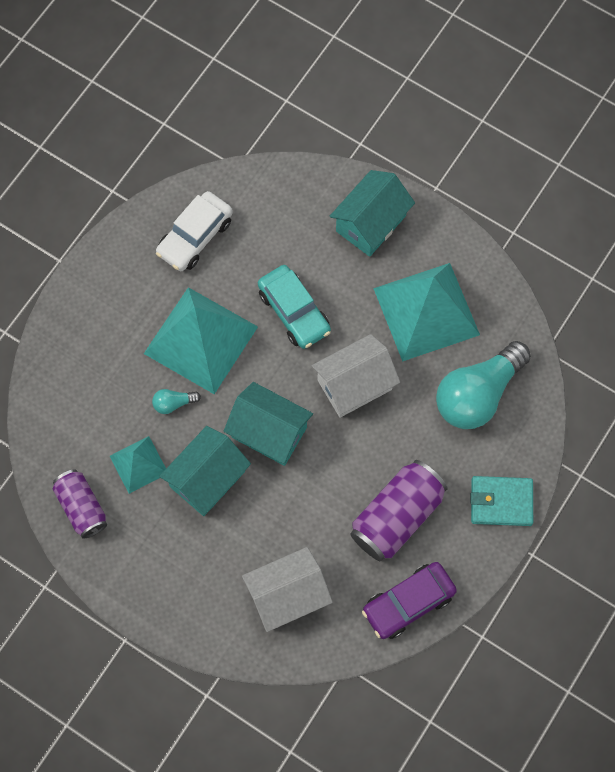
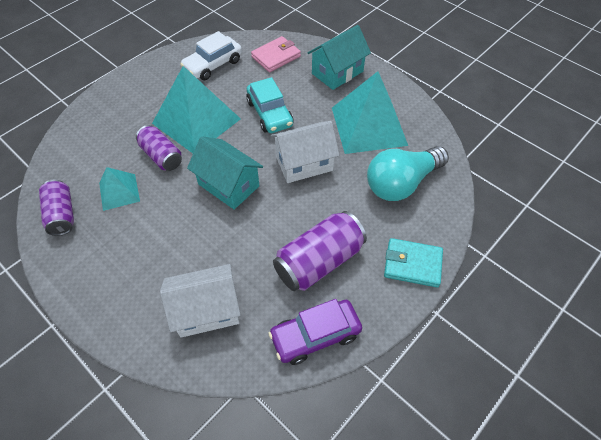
camera: 10 degrees right, 15 degrees down
turquoise light bulb [152,389,201,414] -> purple can [136,125,182,171]
turquoise house [159,426,251,516] -> none
none -> pink wallet [251,36,301,72]

